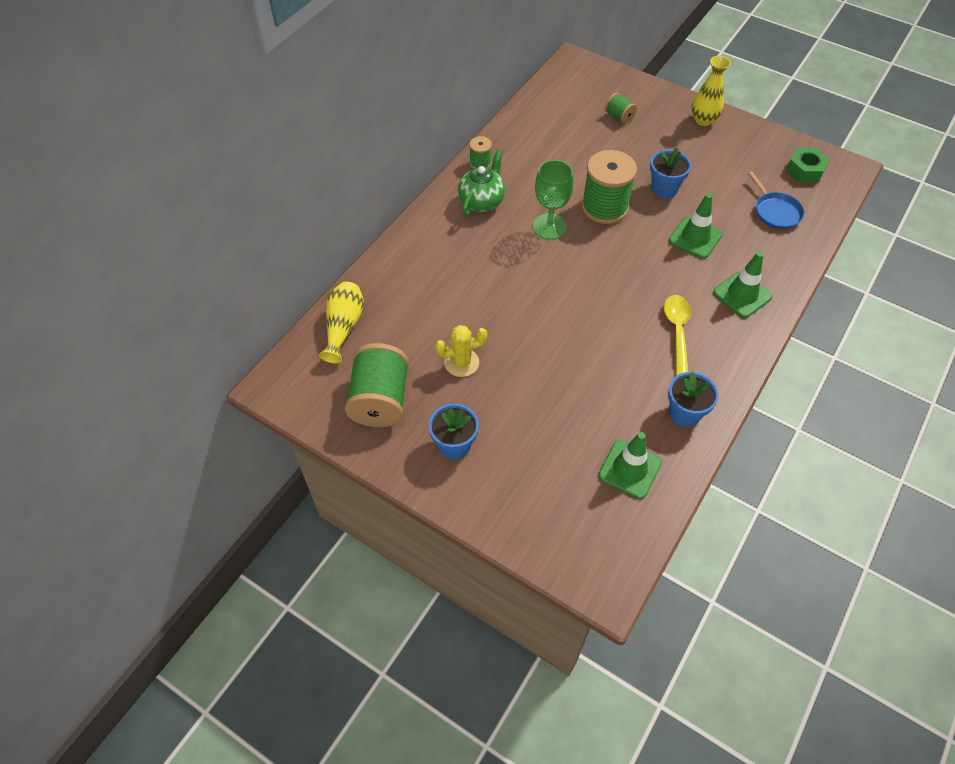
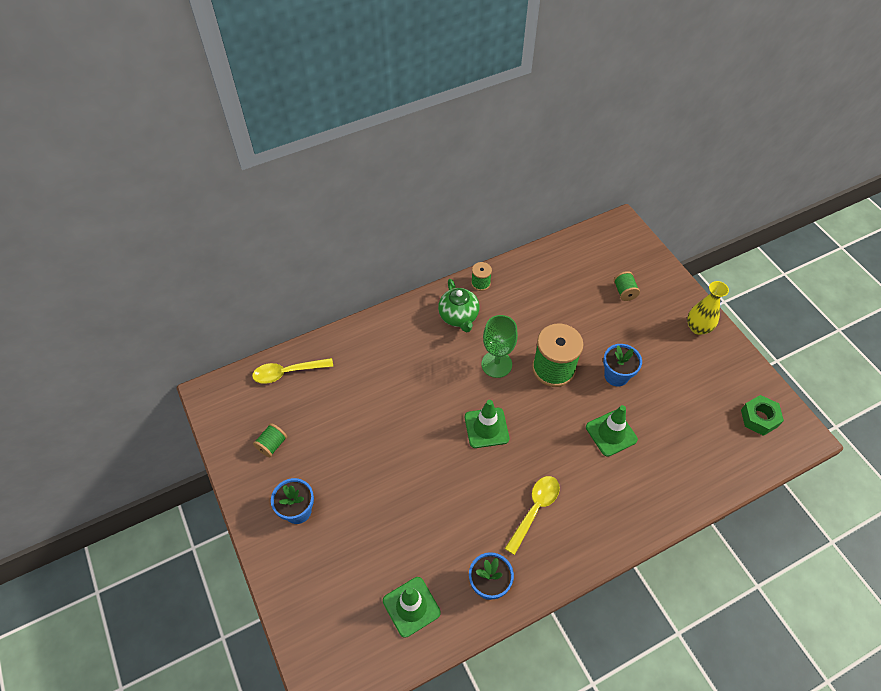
camera: 30 degrees right, 0 degrees up
yellow vase [319,282,364,364] -> yellow spoon [252,358,333,384]
green spool [345,343,409,427] -> green spool [253,423,287,457], size x0.49
yellow cactus [435,325,487,377] -> none
green teapot [458,150,505,216] -> green teapot turned 105 degrees clockwise [438,279,479,332]
green traffic cone [713,252,772,318] -> green traffic cone moved to [465,400,509,448]
blue pan [748,172,804,229] -> none

